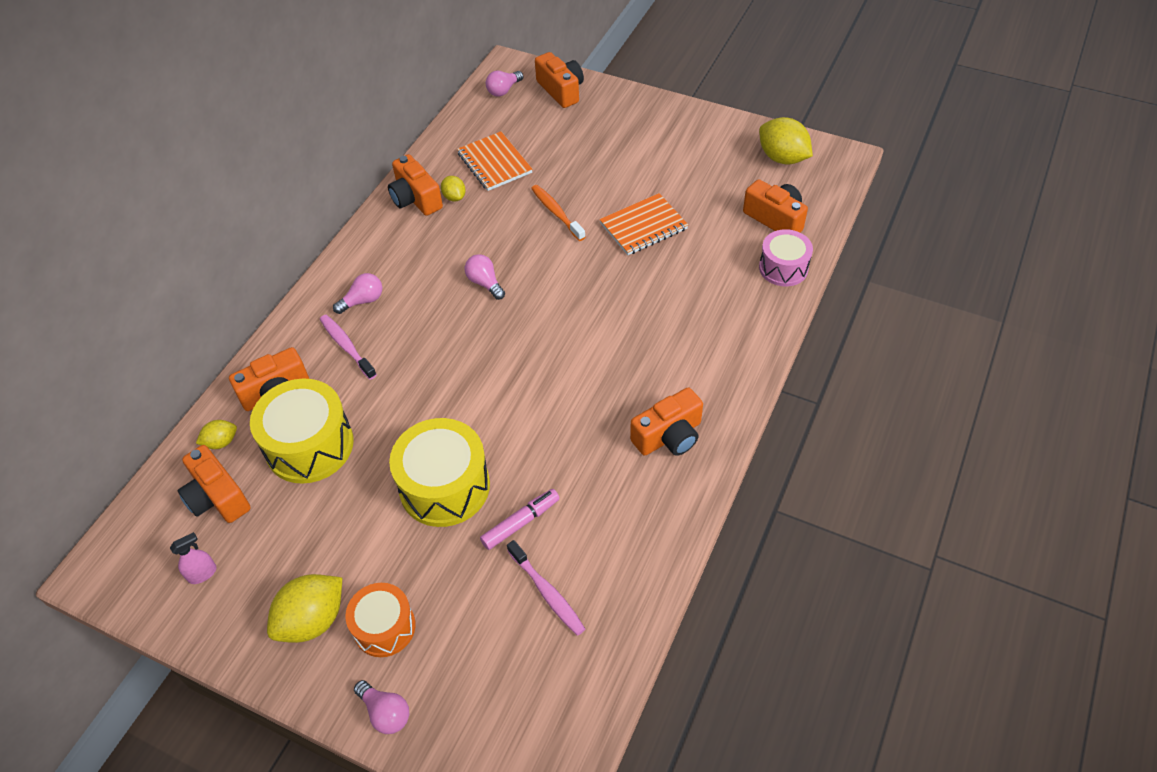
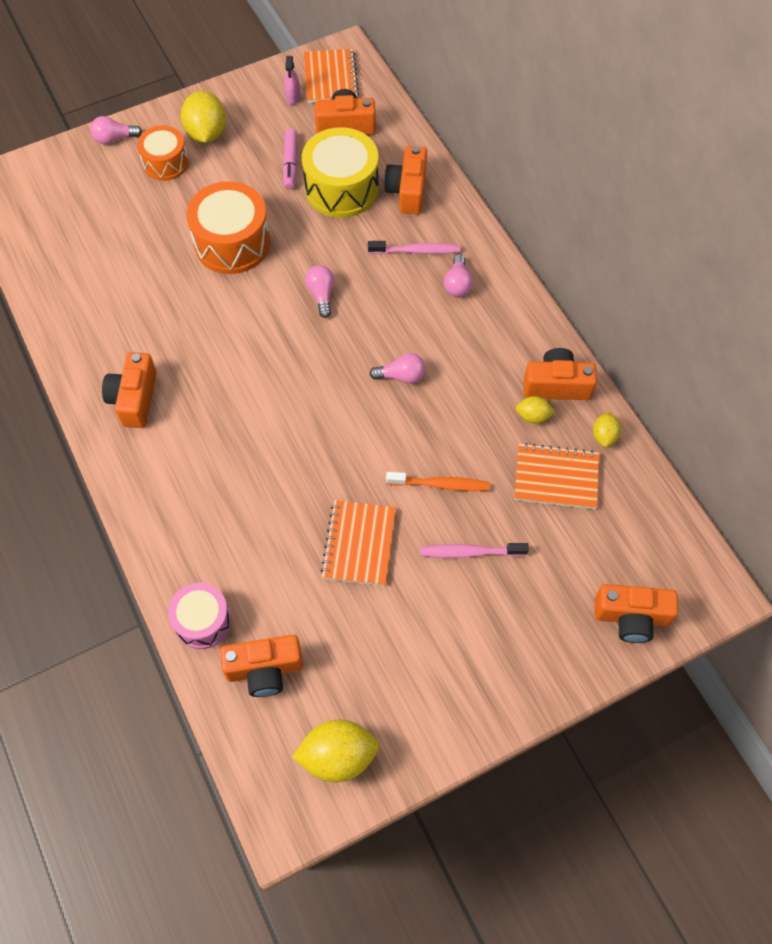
camera: 125 degrees right, 10 degrees up
yellow lemon [196,420,237,449] -> yellow lemon moved to [593,412,621,447]
yellow drum [389,418,490,527] -> orange drum [186,181,271,274]
pink marker [480,489,560,550] -> pink marker moved to [283,129,297,190]
pink light bulb [486,71,523,97] -> pink light bulb moved to [305,265,335,318]
pink toothbrush [507,540,585,636] -> pink toothbrush moved to [420,543,529,558]
none -> orange notebook [304,49,359,103]

